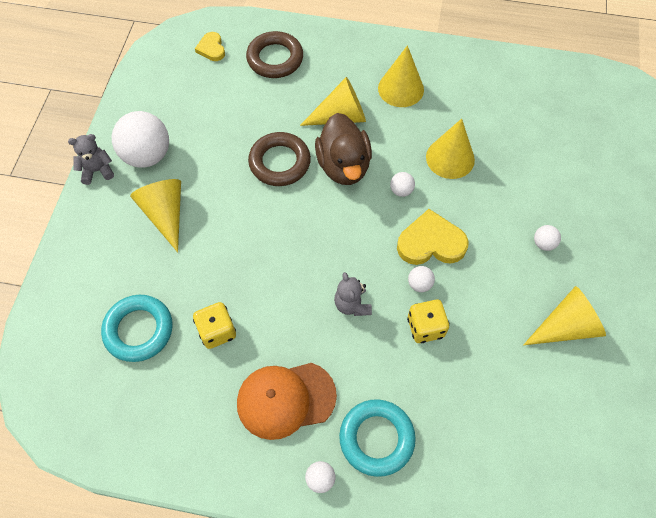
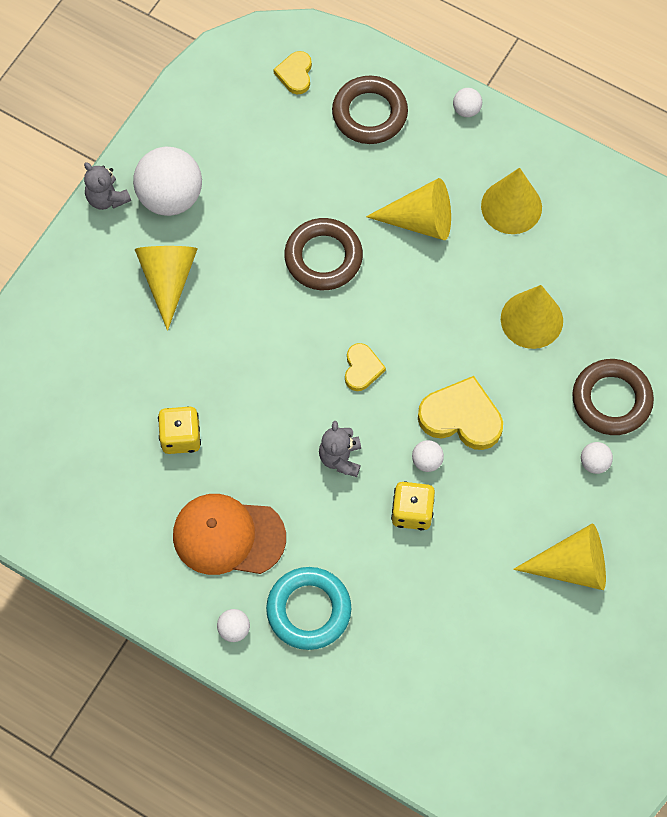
camera: 20 degrees right, 5 degrees up
grey teddy bear [68,134,114,185] -> grey teddy bear turned 135 degrees counterclockwise [84,162,131,210]
turquoise ring [101,295,173,362] -> none
brown duck [315,113,372,185] -> none
white ball [390,172,415,197] -> white ball moved to [453,88,482,117]
none -> yellow heart [345,343,386,391]
none -> brown ring [572,359,654,435]

